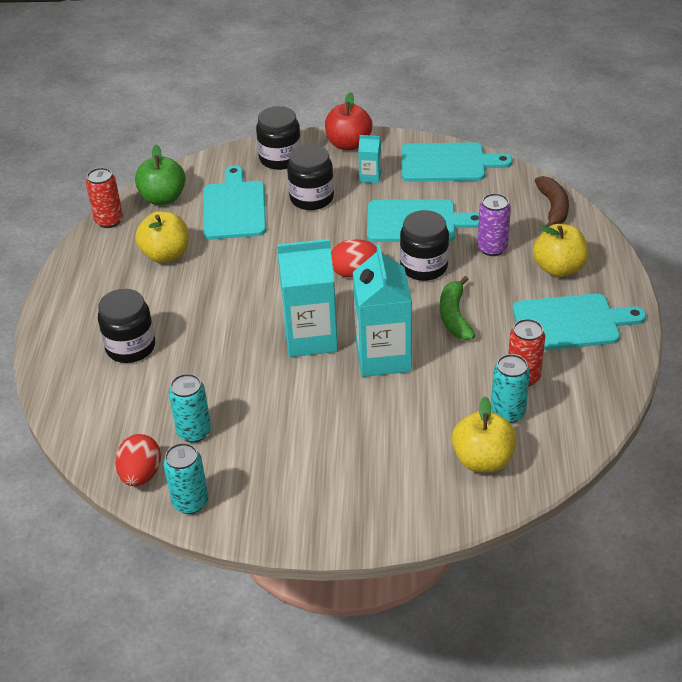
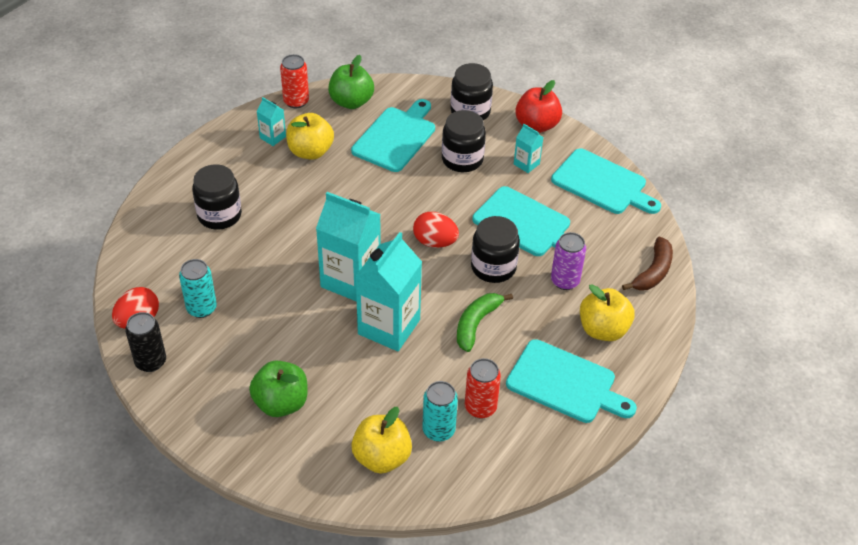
camera: 30 degrees right, 5 degrees up
turquoise can [163,443,208,514] -> black can [125,312,166,372]
none -> green apple [249,361,307,417]
none -> turquoise carton [257,97,286,146]

